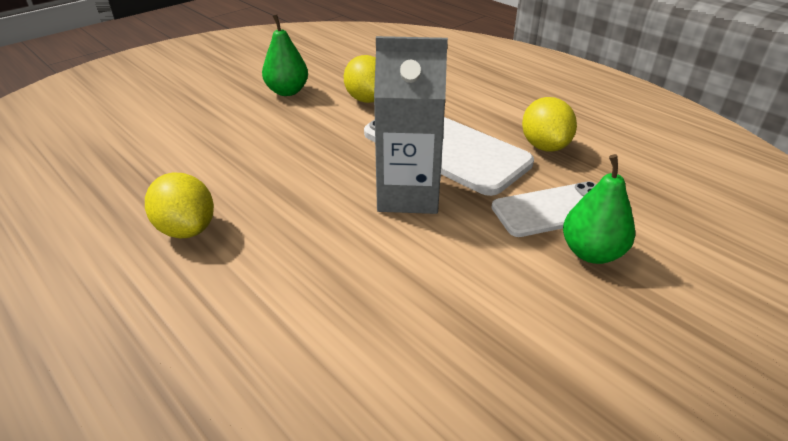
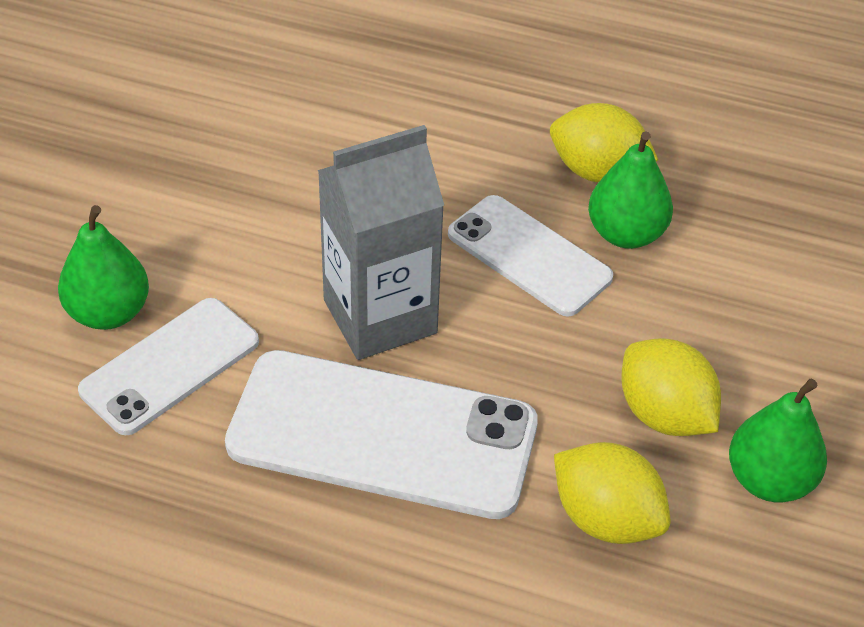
camera: 150 degrees right, 10 degrees up
yellow lemon [522,97,577,152] -> yellow lemon moved to [621,338,721,436]
none -> white phone [448,195,613,317]
none -> green pear [588,131,673,249]

